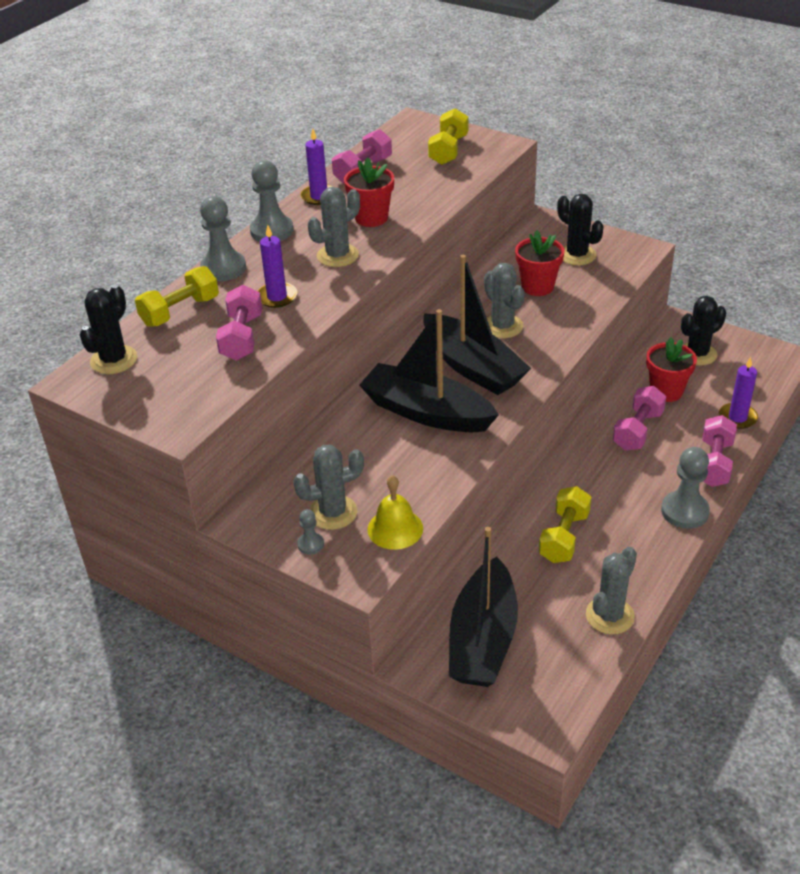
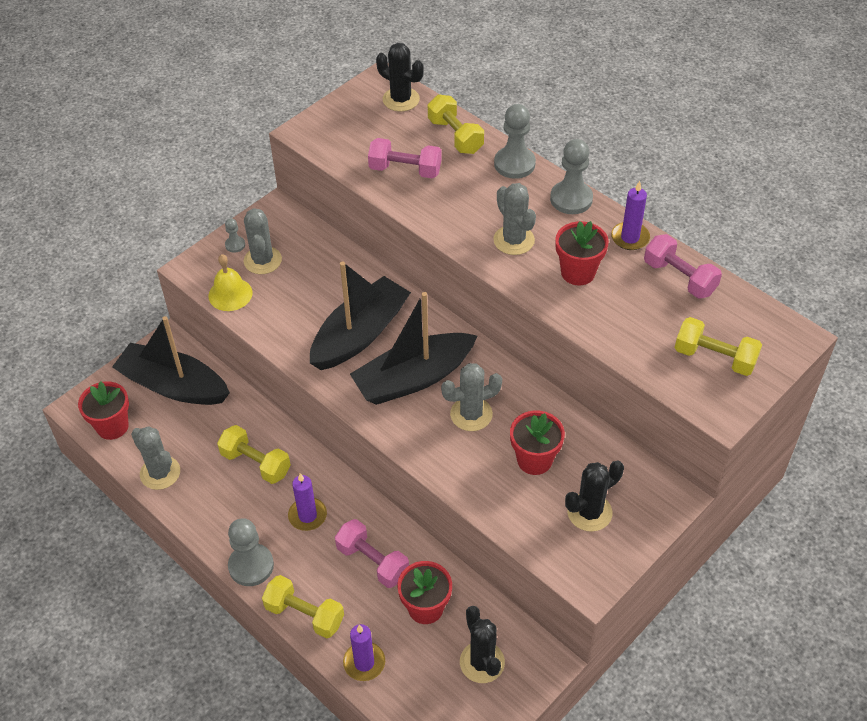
camera: 100 degrees right, 10 degrees up
purple candle [258,225,297,308] -> purple candle moved to [288,473,327,531]
pink dumbbell [702,415,737,487] -> yellow dumbbell [262,575,344,638]
none -> red flower pot [78,381,129,440]

